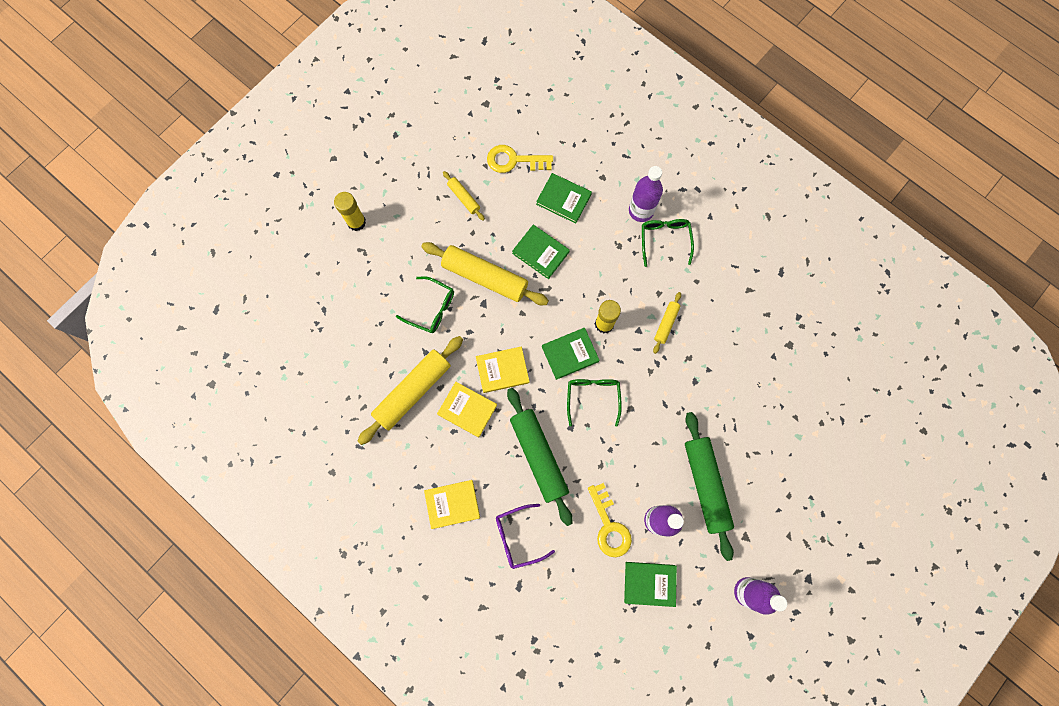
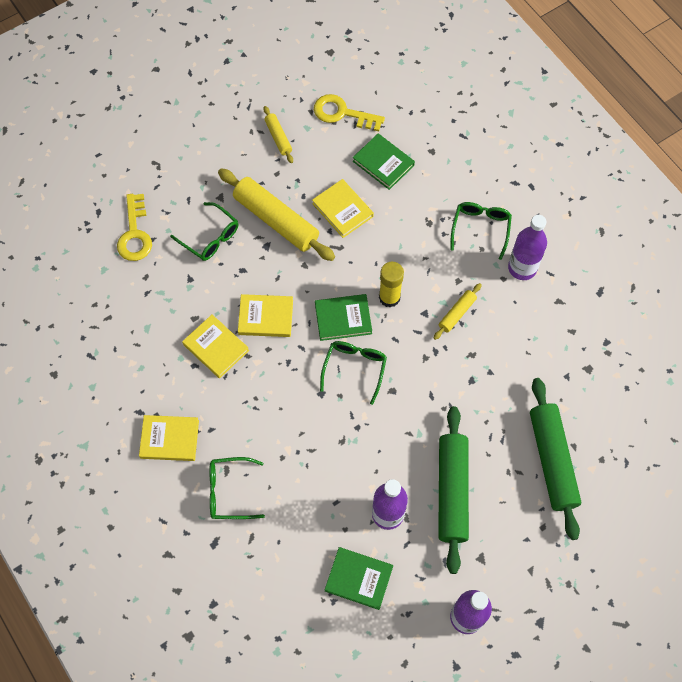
camera: 15 degrees right, 10 degrees down
yellow glue stick [334,192,366,231] -> none
yellow rolling pin [358,336,463,445] -> none
purple glasses [496,504,555,569] -> green glasses [209,457,265,519]
green rolling pin [507,388,573,526] -> green rolling pin moved to [530,378,581,540]
green book [512,225,570,279] -> yellow book [312,179,374,238]
yellow key [588,483,632,557] -> yellow key moved to [117,194,152,261]
purple bottle [629,166,663,222] -> purple bottle moved to [508,215,547,280]

